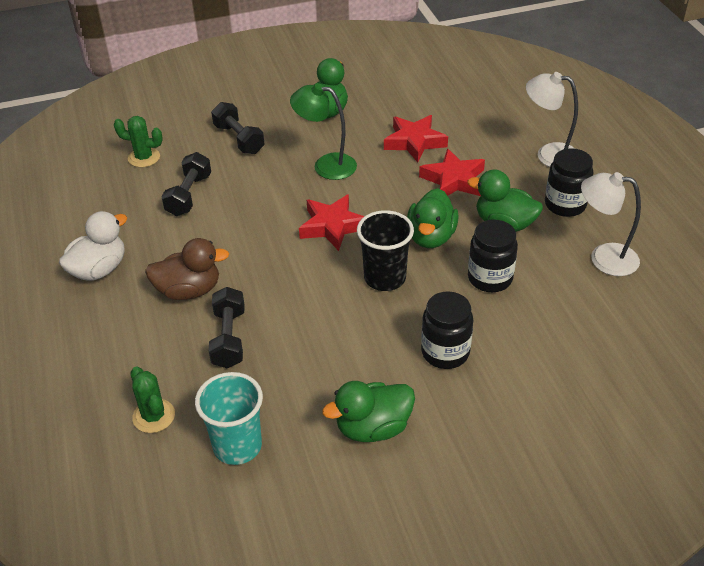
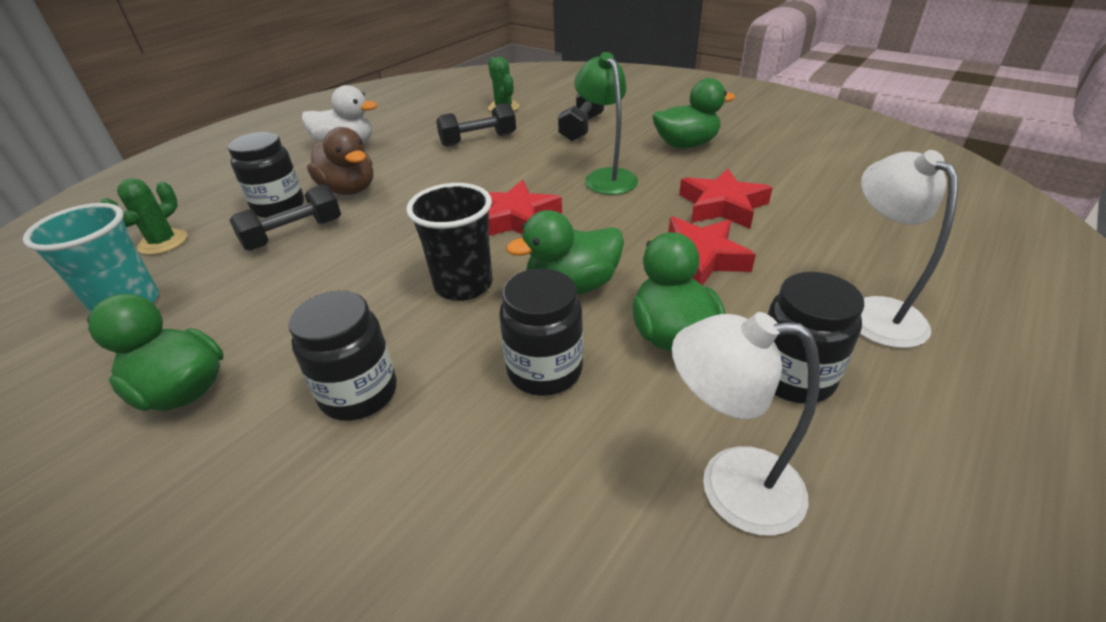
camera: 55 degrees right, 5 degrees down
white lamp [581,172,641,276] -> white lamp turned 60 degrees counterclockwise [672,312,820,536]
none -> black jar [228,132,304,218]

